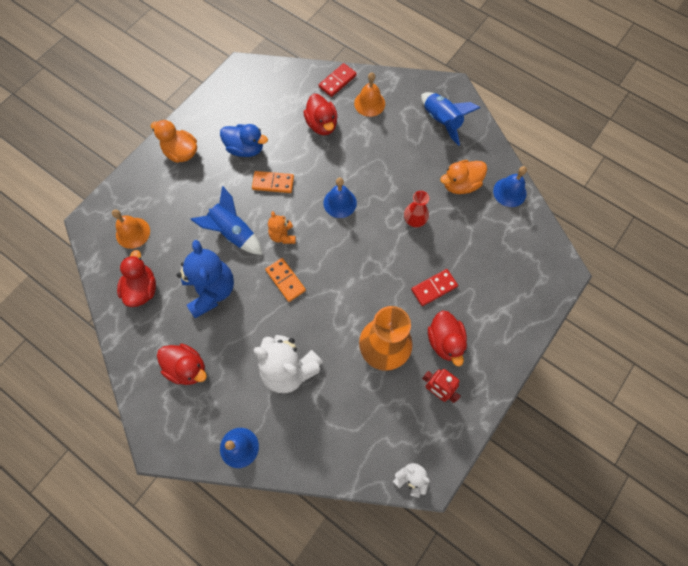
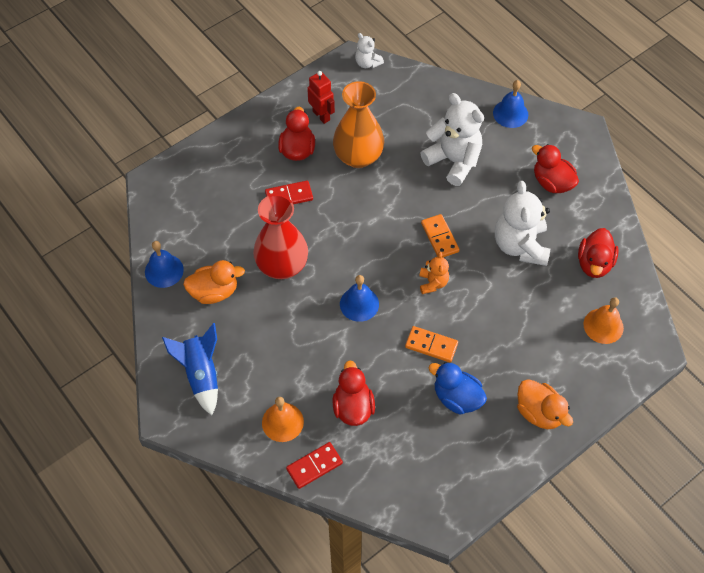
camera: 165 degrees left, 10 degrees down
blue teddy bear [177,240,234,318] -> white teddy bear [495,181,550,266]
blue rocket [190,186,262,255] -> none
red vase [404,191,429,227] -> red vase [253,194,308,279], size x1.91

